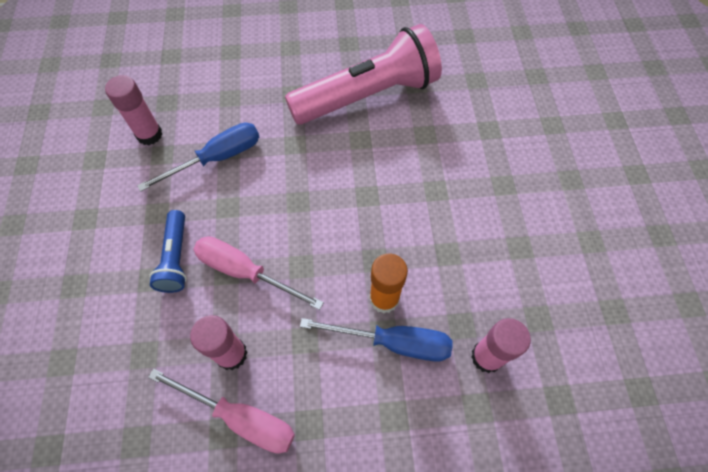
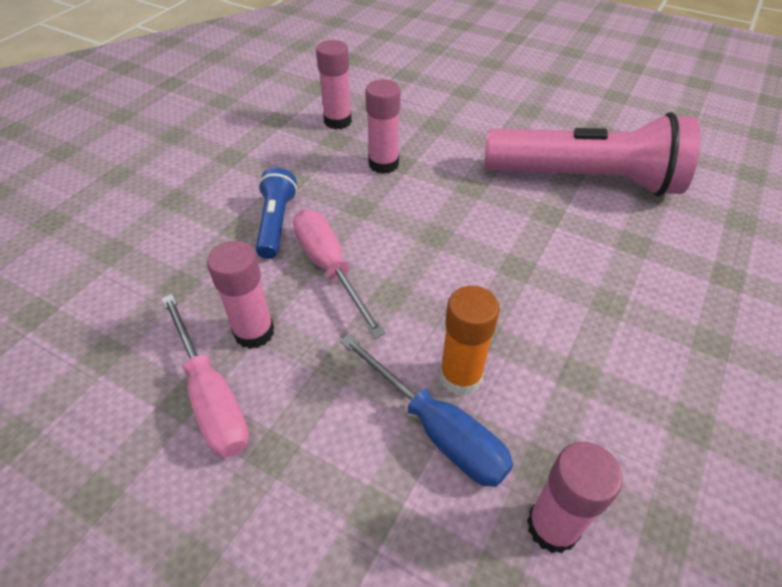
camera: 35 degrees right, 15 degrees down
blue screwdriver [137,123,259,192] -> pink glue stick [365,79,401,174]
blue flashlight [149,210,187,293] -> blue flashlight turned 150 degrees clockwise [256,168,297,259]

